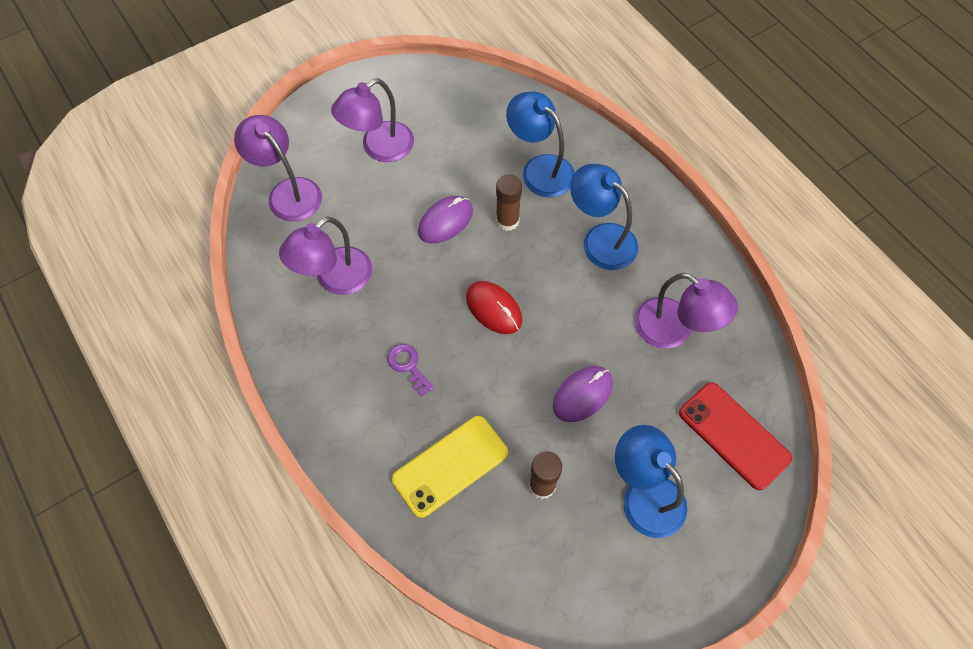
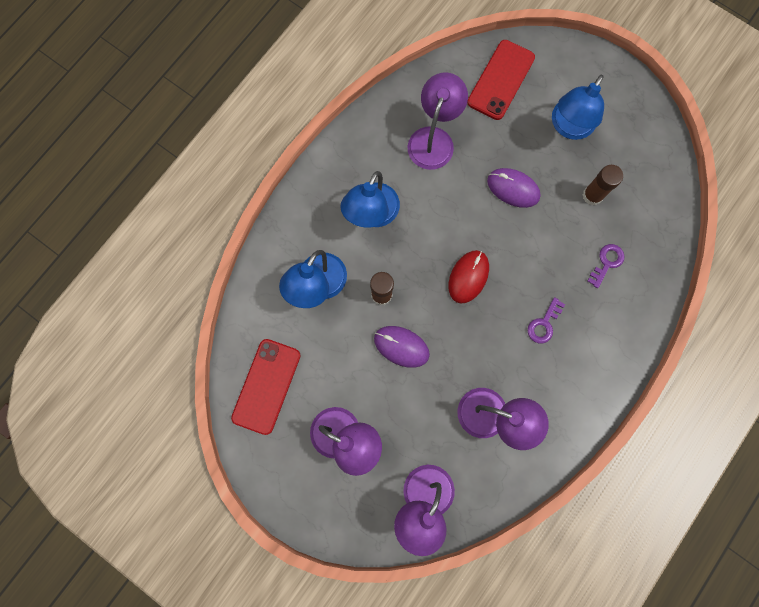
camera: 110 degrees left, 15 degrees up
yellow phone [392,416,508,518] -> purple key [587,244,624,288]
none -> red phone [231,339,301,435]

